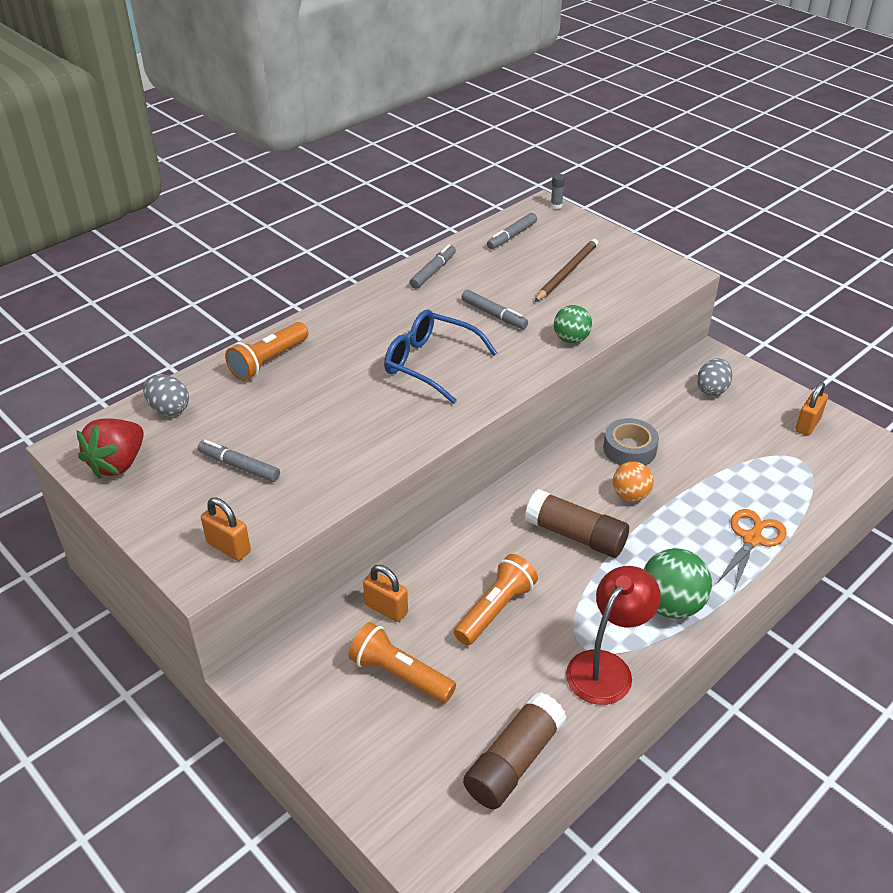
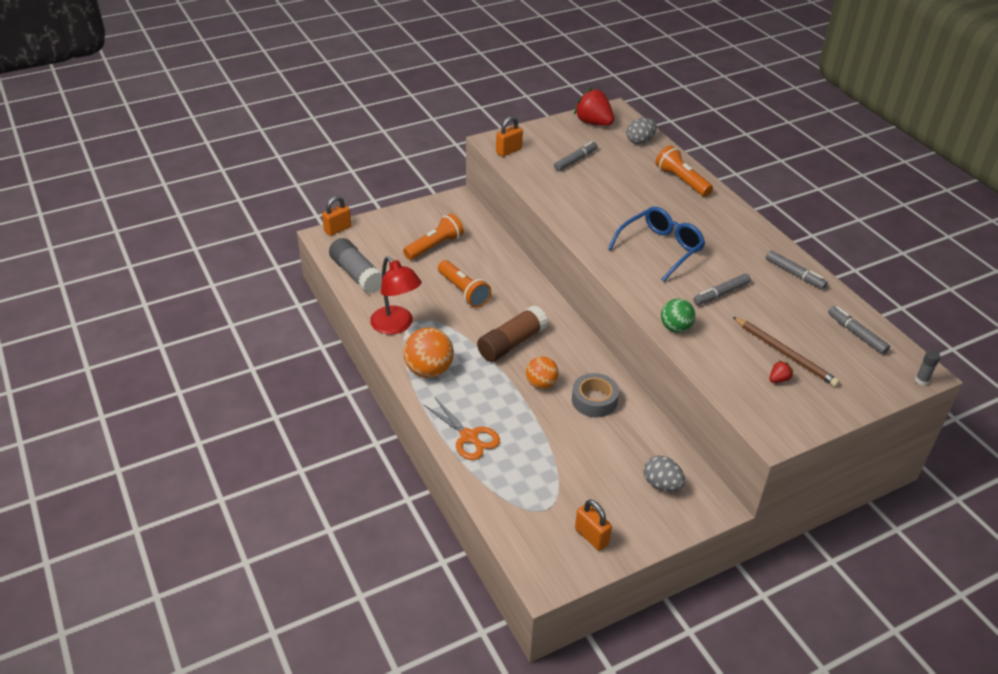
camera: 105 degrees right, 0 degrees up
orange padlock [363,565,408,622] -> orange padlock moved to [322,196,351,236]
brown glue stick [463,692,567,809] -> grey glue stick [329,238,382,294]
green ball [644,548,712,619] -> orange ball [403,328,454,378]
none -> red strawberry [769,360,793,383]

